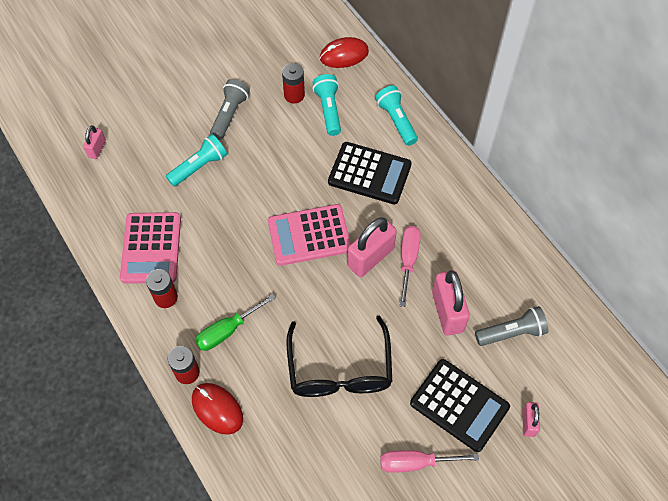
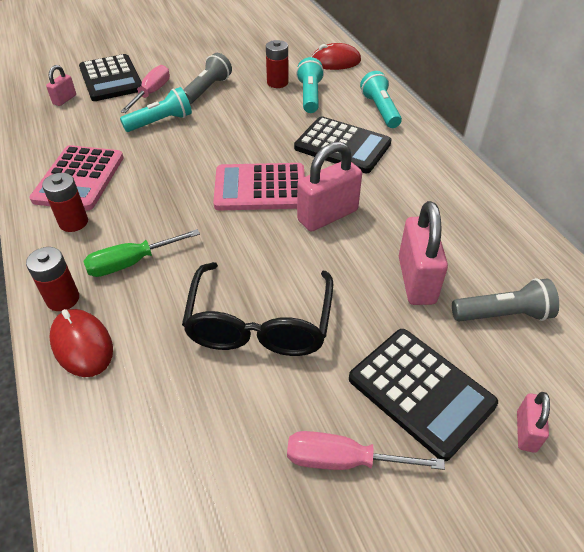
camera: 10 degrees right, 15 degrees down
pink screwdriver [400,226,421,307] -> pink screwdriver moved to [120,65,170,113]
none -> black calculator [79,54,142,101]

